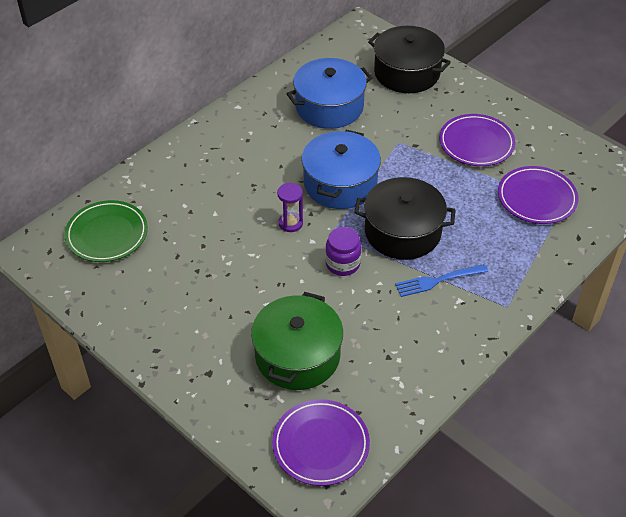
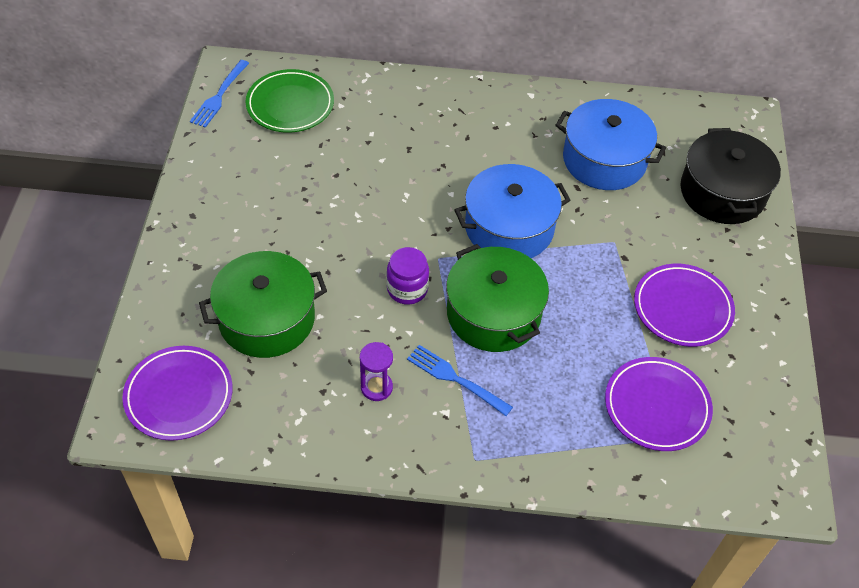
camera: 50 degrees right, 5 degrees up
purple hourglass [277,183,303,232] -> purple hourglass moved to [360,342,393,401]
black pot [354,177,455,260] -> green pot [446,244,549,352]
none -> blue fork [190,60,249,128]

